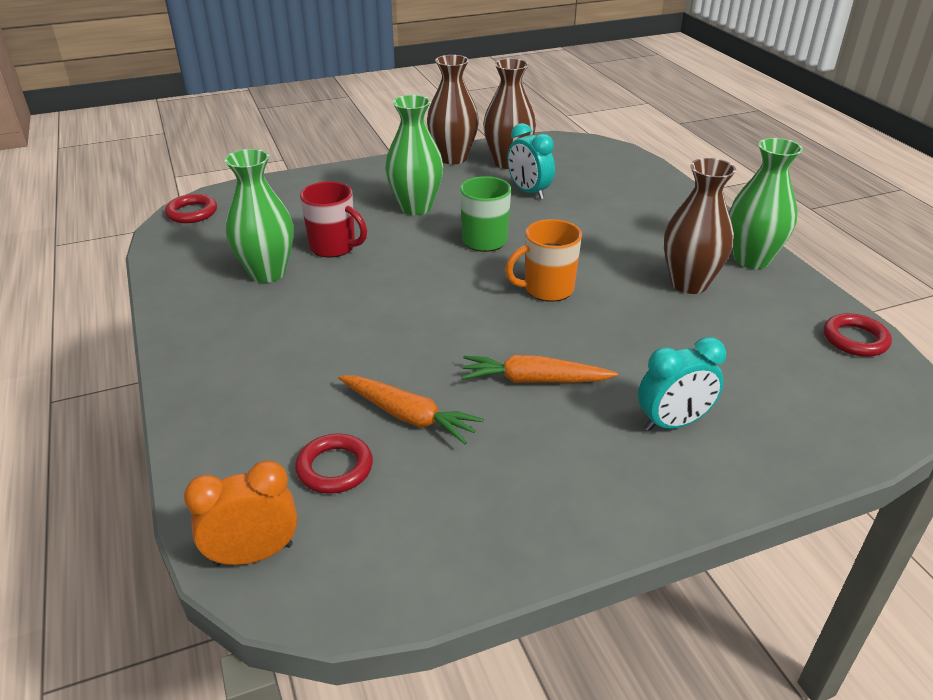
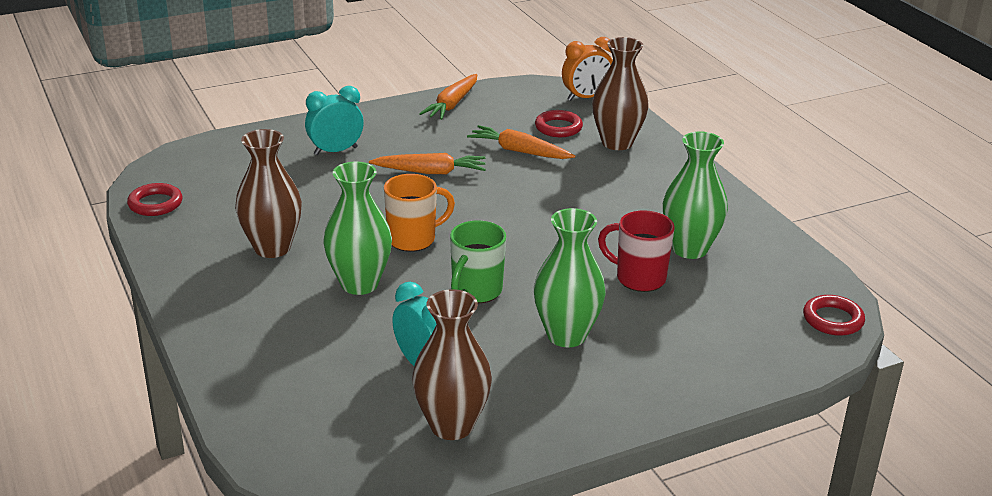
camera: 175 degrees right, 5 degrees down
brown vase [427,55,479,164] -> brown vase moved to [592,37,649,150]
green vase [729,138,803,269] -> green vase moved to [323,162,392,295]
none -> orange carrot [419,74,477,120]

